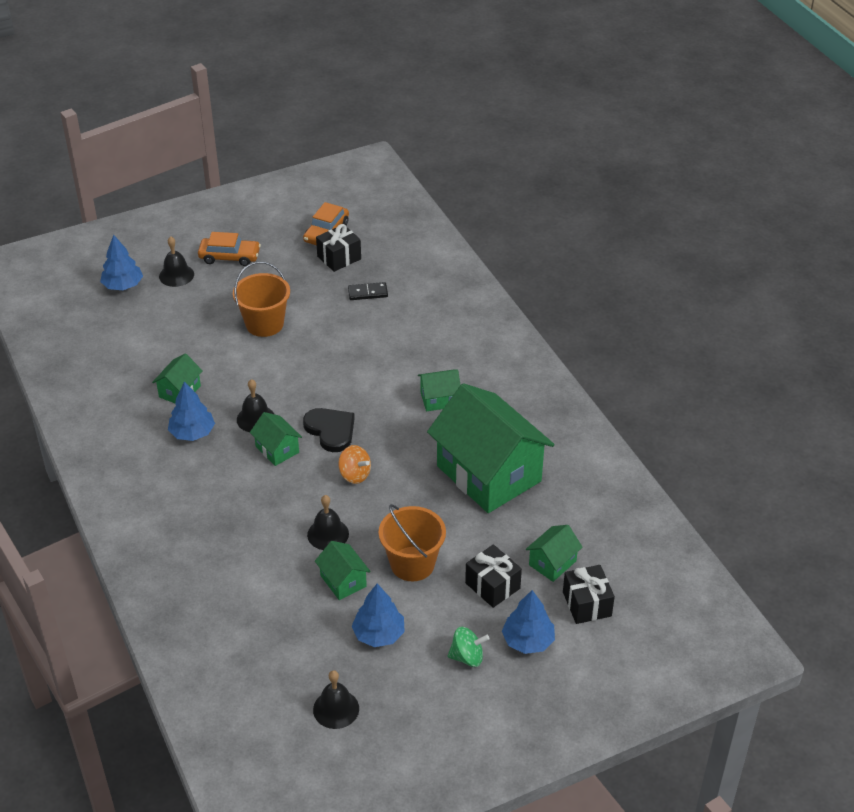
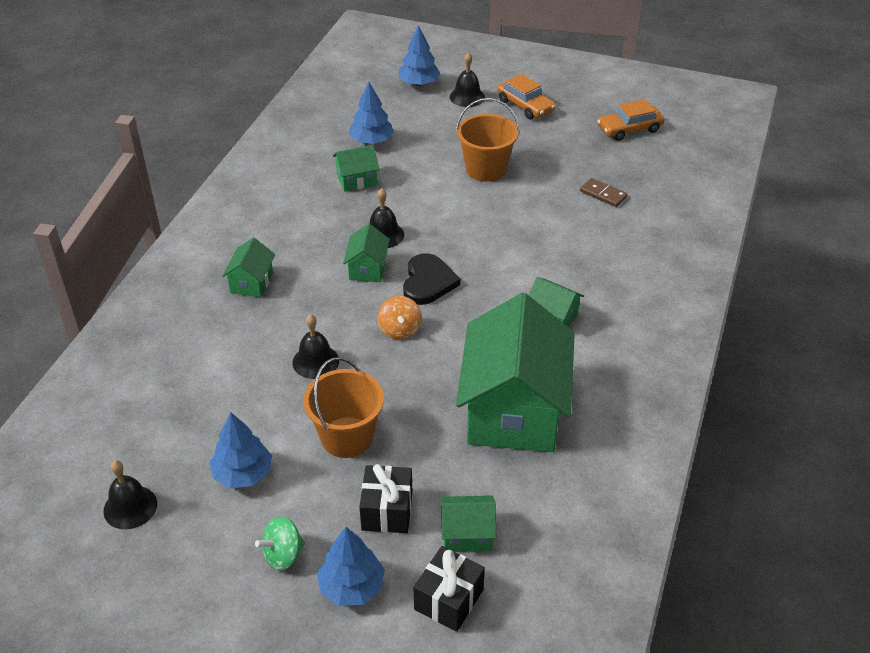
camera: 45 degrees right, 0 degrees up
blue tree [168,381,215,441] -> blue tree moved to [349,82,394,144]
green house [315,541,371,600] -> green house moved to [222,237,275,298]
black gift [316,224,361,272] -> none
black domino [348,282,388,300] -> brown domino [580,178,628,207]
green spinning top [448,627,490,667] -> green spinning top turned 105 degrees clockwise [255,516,305,571]

